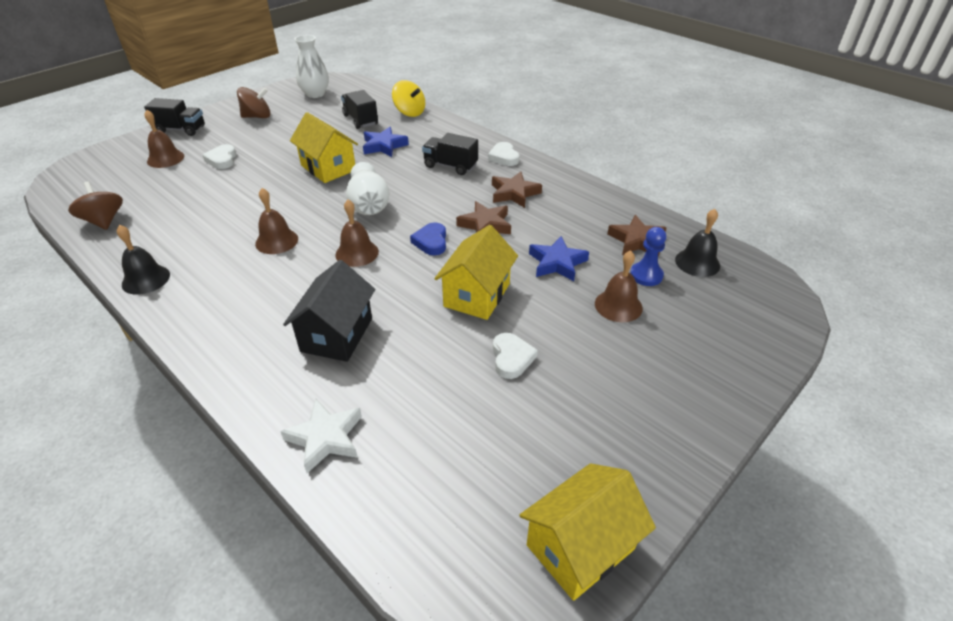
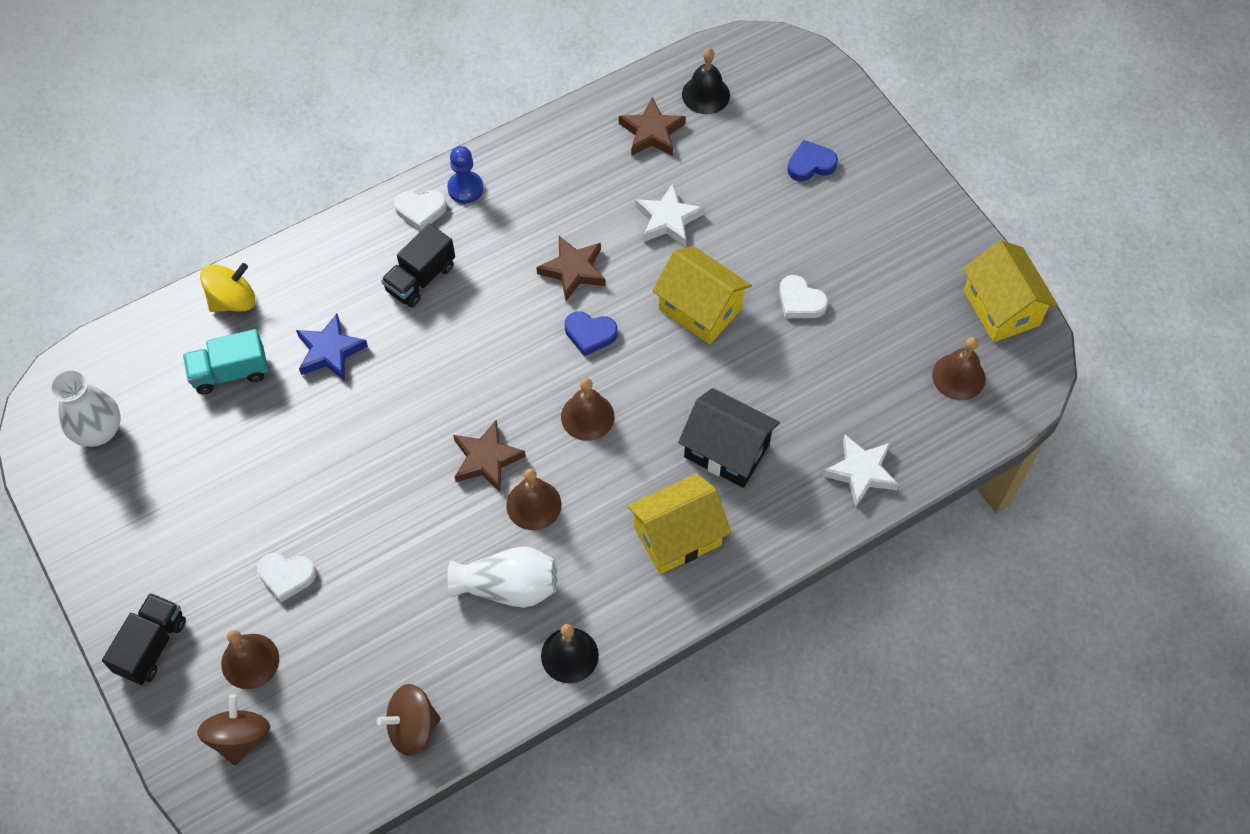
camera: 75 degrees left, 20 degrees up
brown spinning top [237,87,271,118] -> brown spinning top moved to [197,694,270,765]
yellow house [290,112,358,183] -> yellow house moved to [627,473,731,574]
black truck [341,90,378,129] -> turquoise truck [183,329,268,394]
white vase [346,162,390,215] -> white vase moved to [447,546,557,608]
brown star [492,171,542,208] -> brown star moved to [453,420,526,492]
white heart [493,333,538,379] -> white heart turned 150 degrees counterclockwise [779,275,828,318]
blue star [529,236,589,281] -> white star [636,184,704,247]
brown bell [595,250,643,322] -> brown bell moved to [932,337,985,400]
blue pawn [630,227,666,286] -> blue pawn moved to [447,146,484,204]
none -> blue heart [787,140,838,181]

